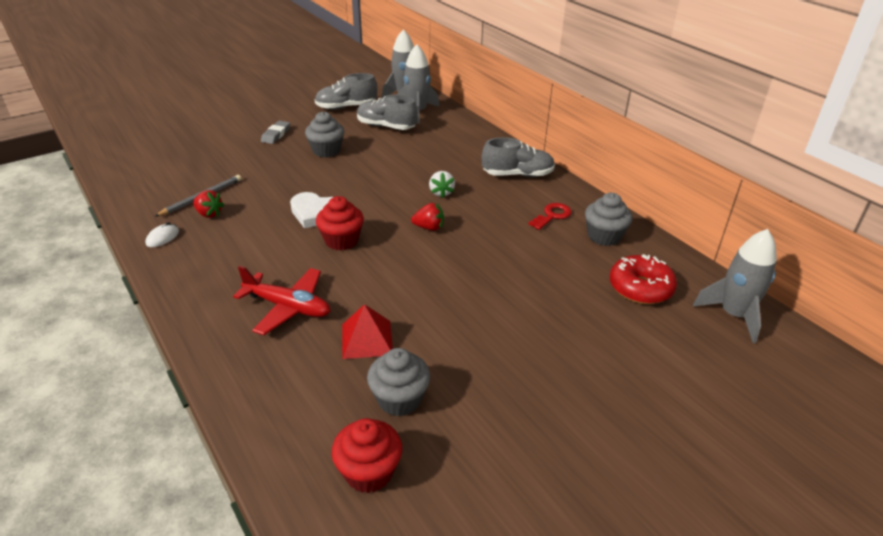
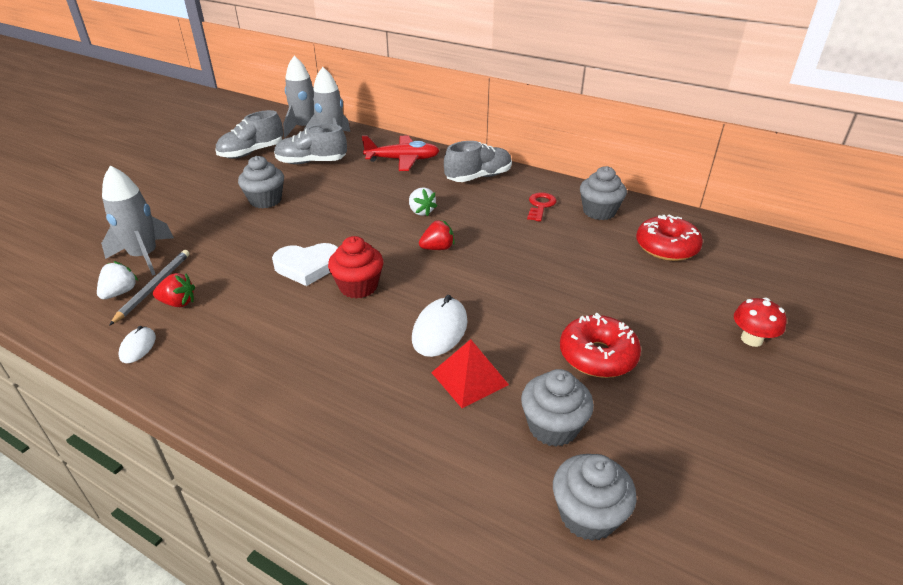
camera: 25 degrees left, 0 degrees up
red plane [233,266,330,335] -> red plane moved to [362,135,440,171]
grey eraser [261,121,290,144] -> none
red cupcake [331,418,402,493] -> grey cupcake [553,454,637,541]
grey rocket [693,229,777,343] -> grey rocket moved to [101,166,174,276]
none -> white strawberry [97,261,138,299]
none -> white mouse [412,295,468,357]
none -> red donut [560,313,641,378]
none -> red mushroom [734,298,787,347]

